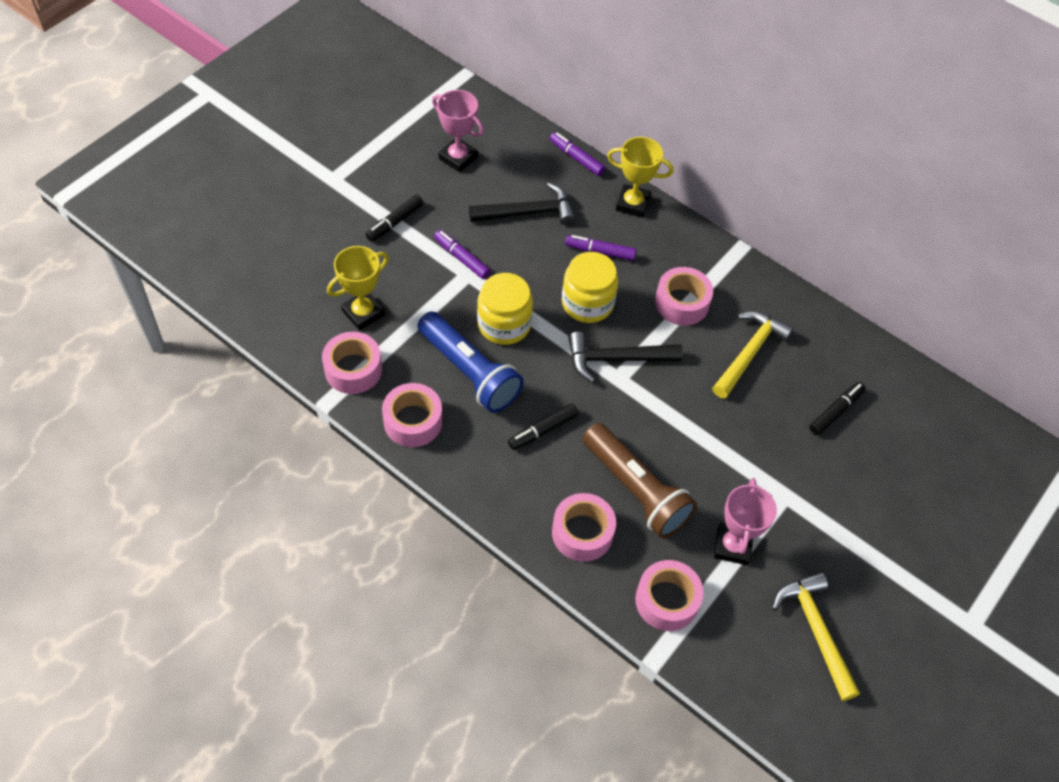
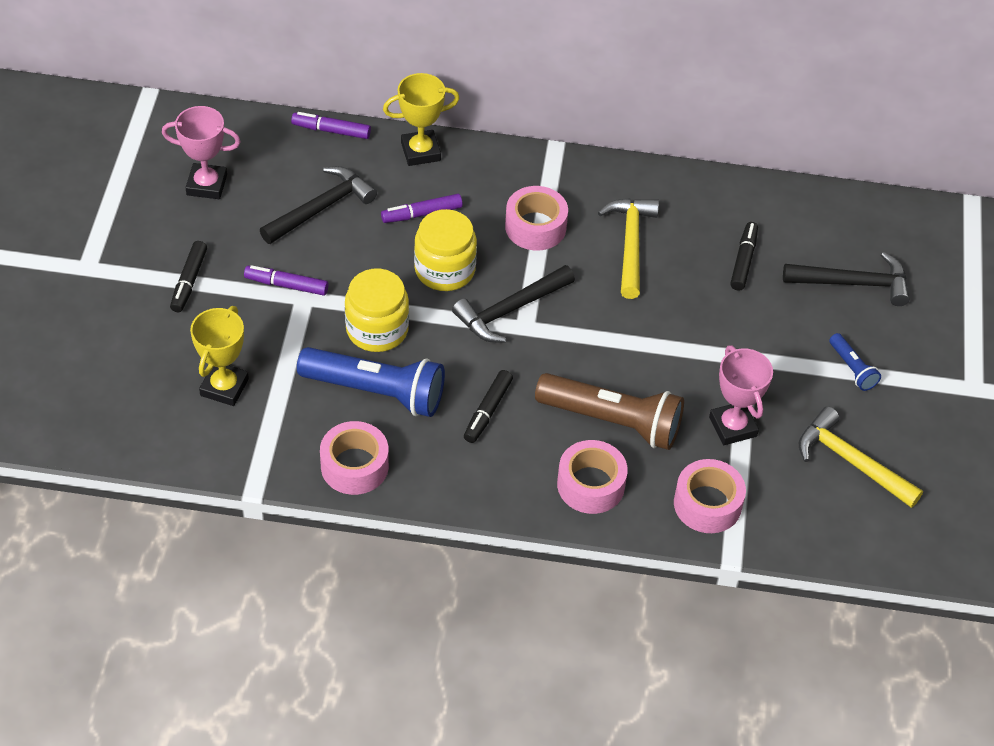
camera: 30 degrees left, 5 degrees down
pink tape [322,332,382,394] -> none
none -> black hammer [783,252,910,306]
none -> blue flashlight [829,333,881,391]

